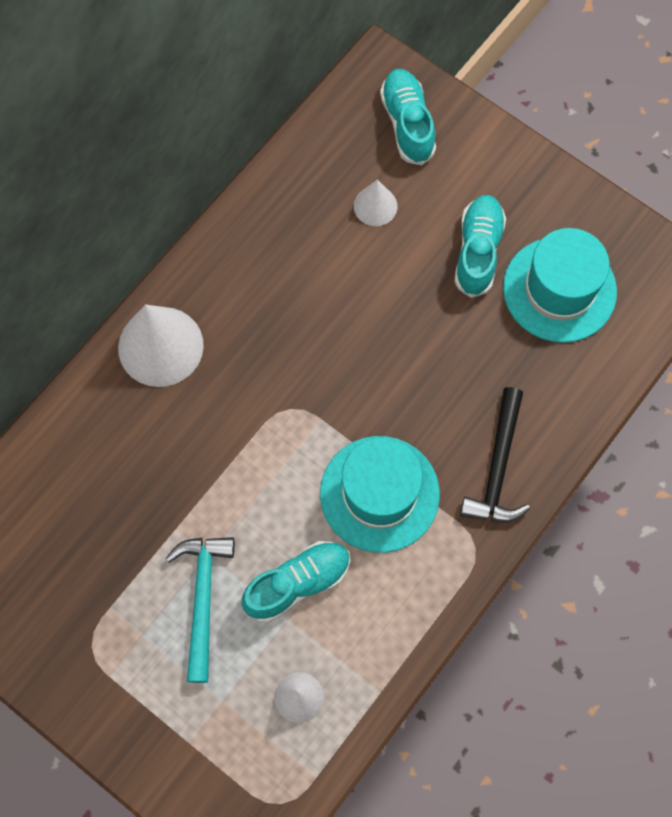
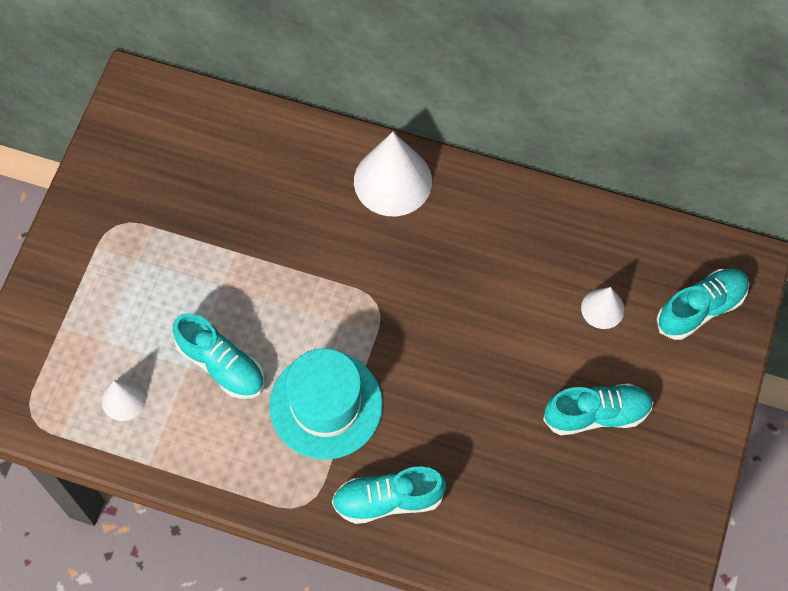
camera: 70 degrees right, 5 degrees down
turquoise hammer [165,537,235,683] -> none
black hammer [460,387,530,523] -> turquoise shoe [332,466,446,524]
turquoise hat [503,228,617,343] -> none

